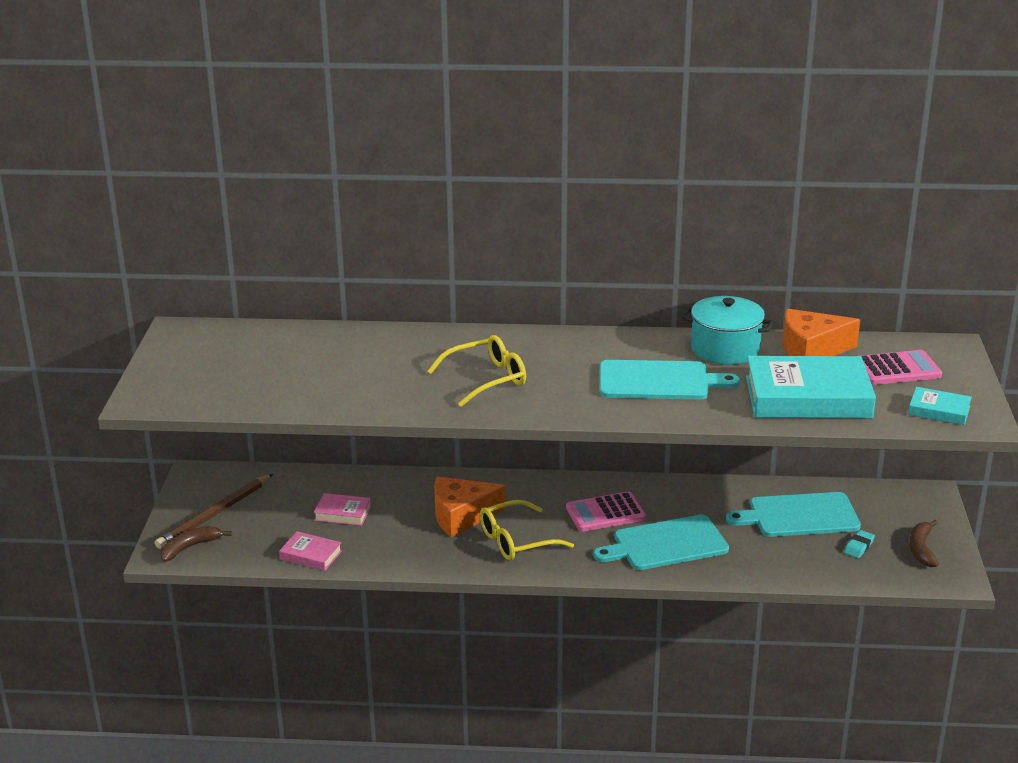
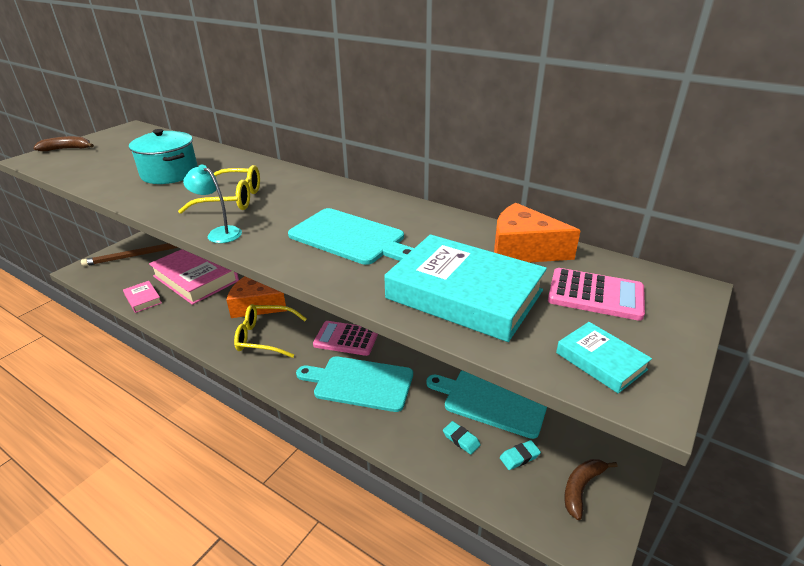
camera: 30 degrees right, 5 degrees up
brown banana [160,526,232,562] -> brown banana moved to [33,136,94,151]
pink book [314,493,371,526] -> pink book [149,249,239,305], size x2.14
turquoise pot [682,296,774,365] -> turquoise pot moved to [129,129,198,184]
none -> turquoise lamp [183,165,242,243]
none -> turquoise eraser [443,421,480,454]

